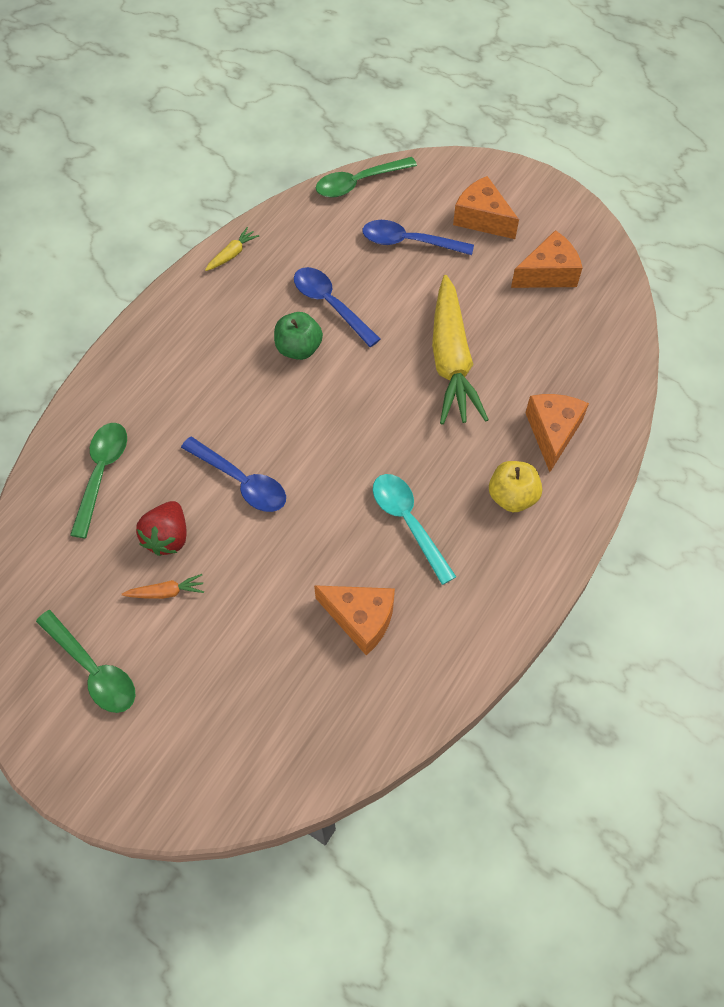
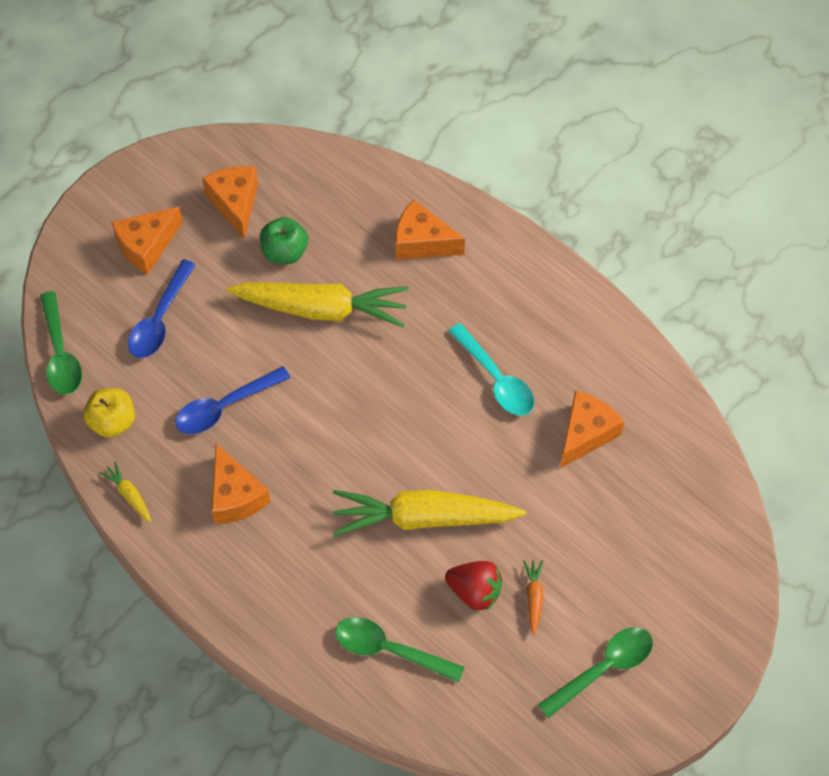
camera: 80 degrees left, 0 degrees up
blue spoon [181,437,286,512] -> yellow carrot [333,490,526,536]
green apple [274,312,323,360] -> green apple moved to [260,217,308,264]
turquoise spoon [373,474,456,585] -> turquoise spoon turned 105 degrees counterclockwise [449,323,534,415]
yellow apple [489,461,542,512] -> yellow apple moved to [83,388,135,438]
none -> orange cheese [212,444,270,524]

